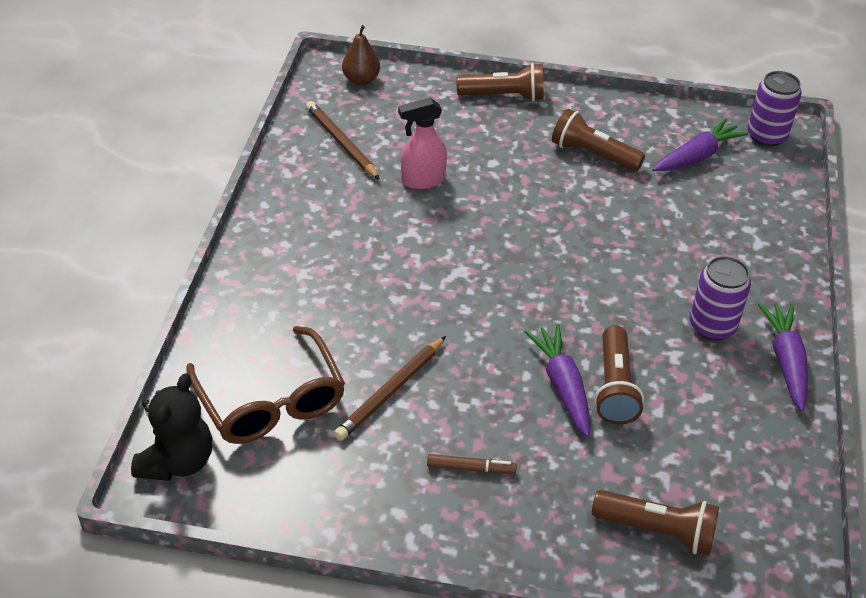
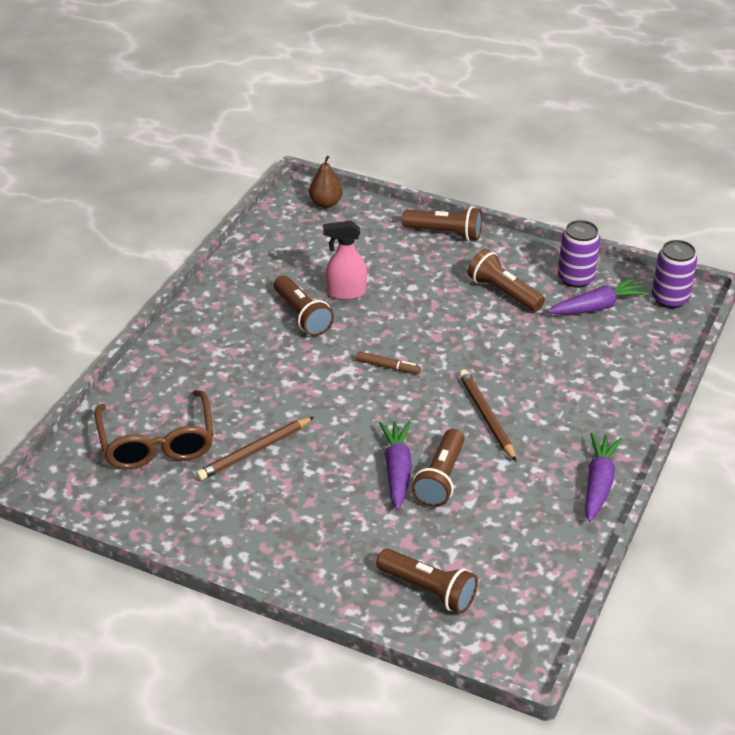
camera: 15 degrees right, 5 degrees down
black teddy bear [131,373,212,481] -> none
brown pencil [306,101,380,180] -> brown pencil moved to [459,369,517,462]
brown marker [427,454,517,474] -> brown marker moved to [356,351,420,374]
purple can [690,256,751,340] -> purple can moved to [558,220,600,288]
none -> brown flashlight [274,276,334,336]

